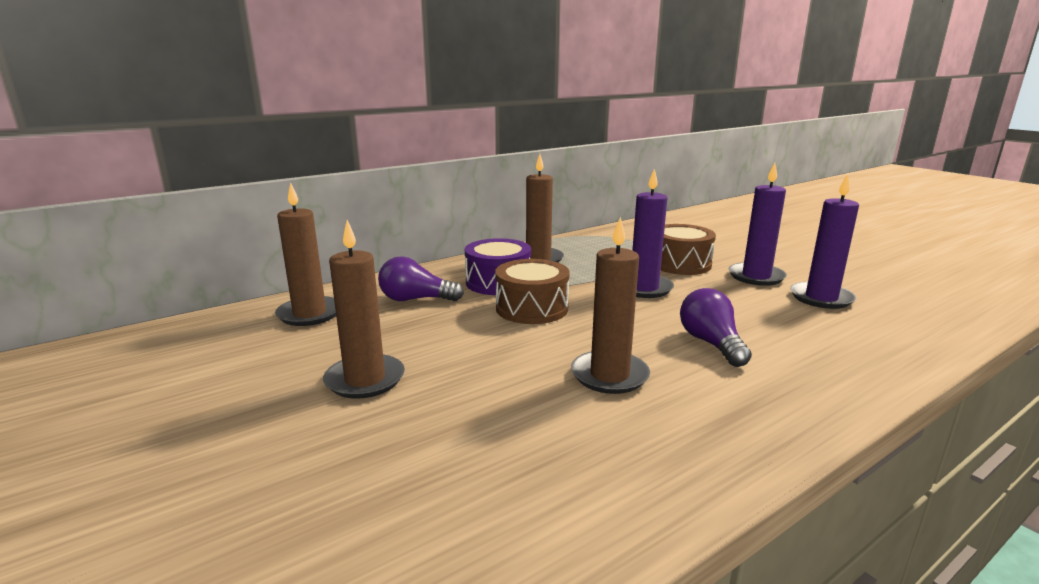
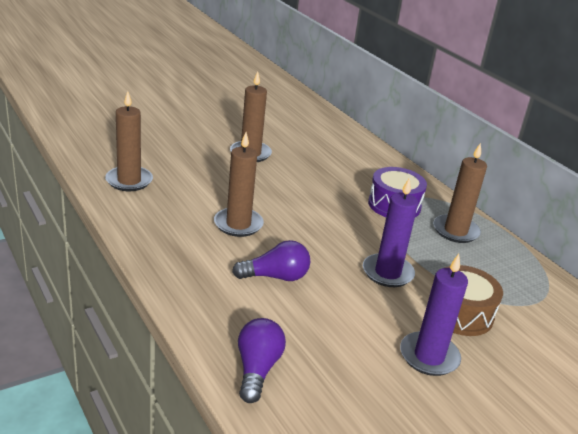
camera: 90 degrees right, 10 degrees up
brown candle [275,182,336,326] -> brown candle moved to [105,91,153,191]
purple light bulb [378,256,464,301] -> purple light bulb moved to [238,318,286,403]
brown drum [495,259,570,324] -> none
purple candle [790,174,859,309] -> none

